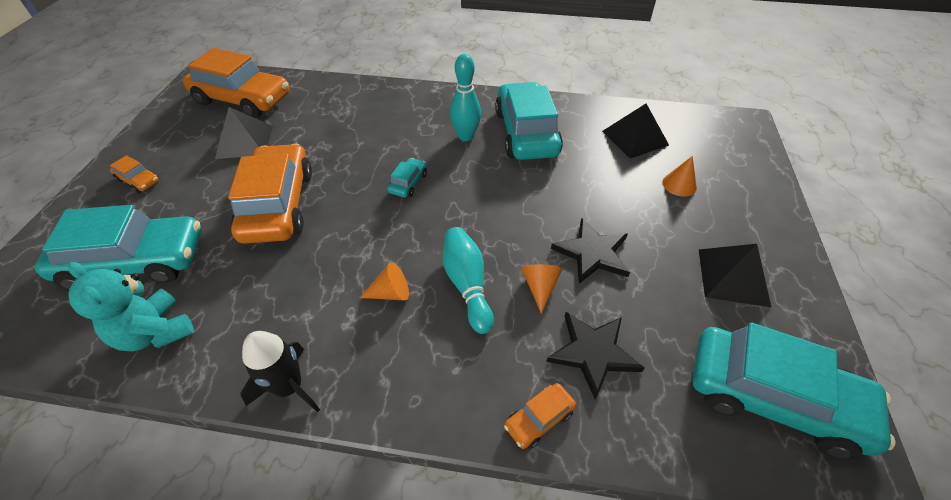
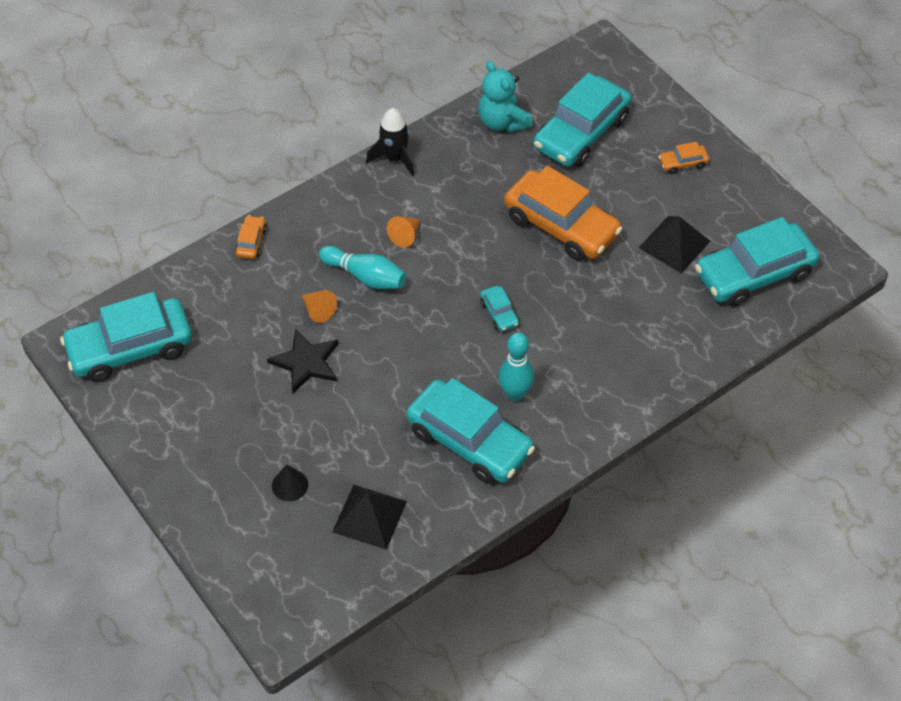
camera: 135 degrees right, 5 degrees up
turquoise teddy bear [68,262,194,351] -> turquoise teddy bear turned 120 degrees counterclockwise [478,61,532,132]
orange car [183,48,289,118] -> turquoise car [695,217,819,307]
black star [546,312,645,400] -> none
orange cone [662,156,697,197] -> black cone [272,465,308,501]
black pyramid [699,244,771,307] -> none

